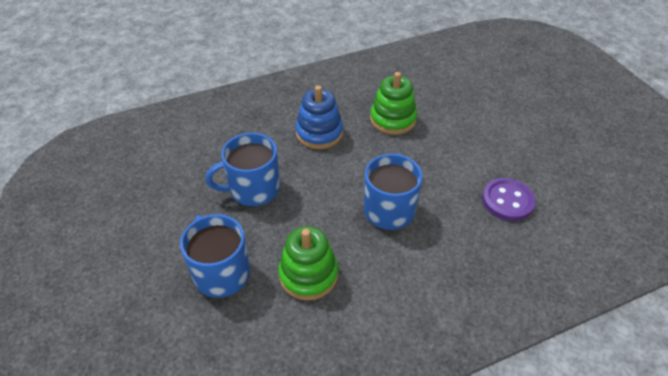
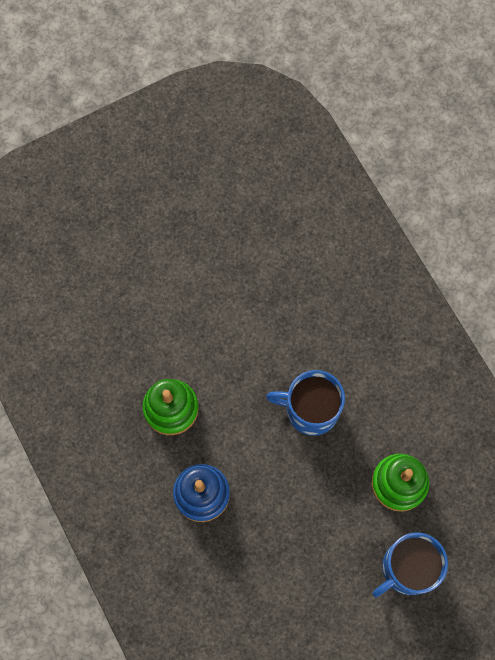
camera: 95 degrees left, 25 degrees up
blue mug [206,133,280,206] -> none
purple button [482,178,536,221] -> none

